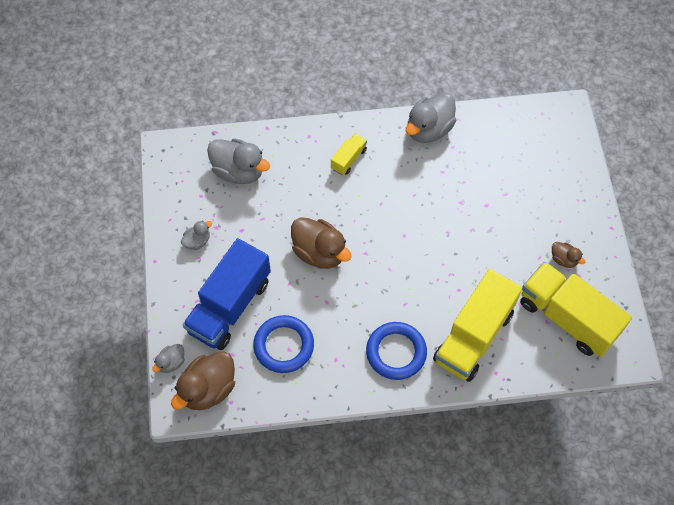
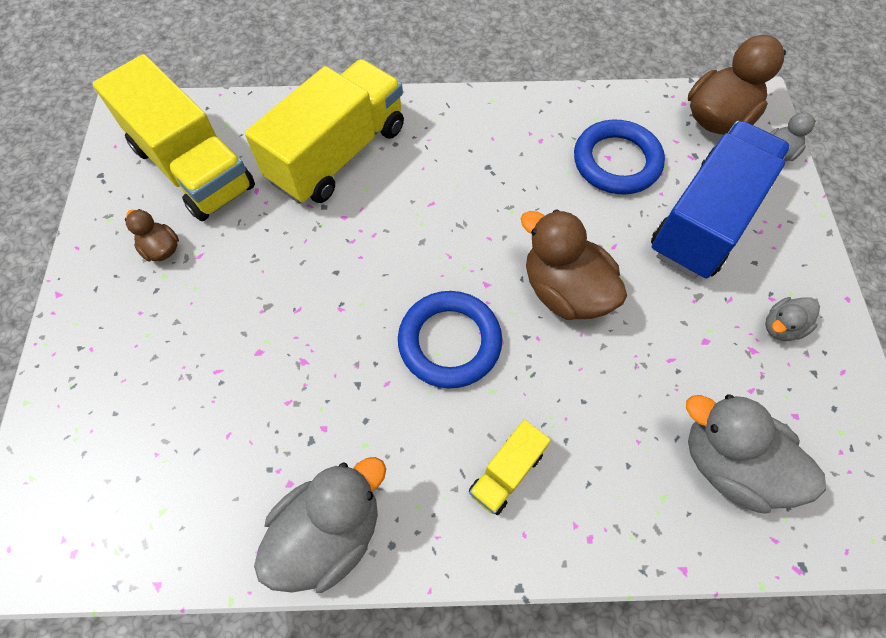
camera: 175 degrees left, 0 degrees up
blue ring [366,322,427,380] -> blue ring moved to [398,291,502,388]

